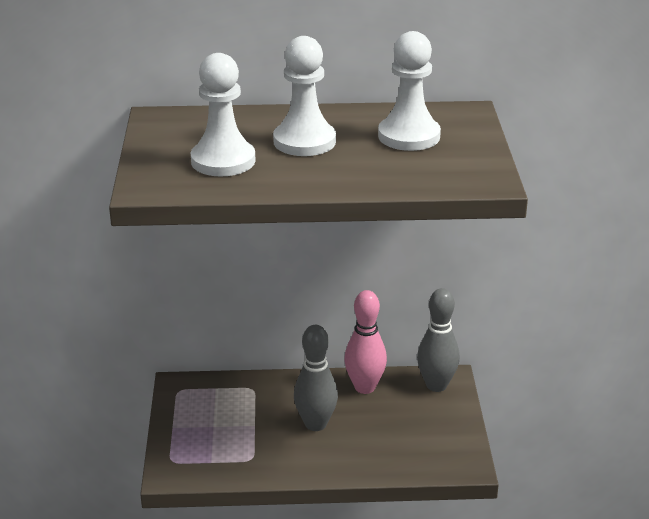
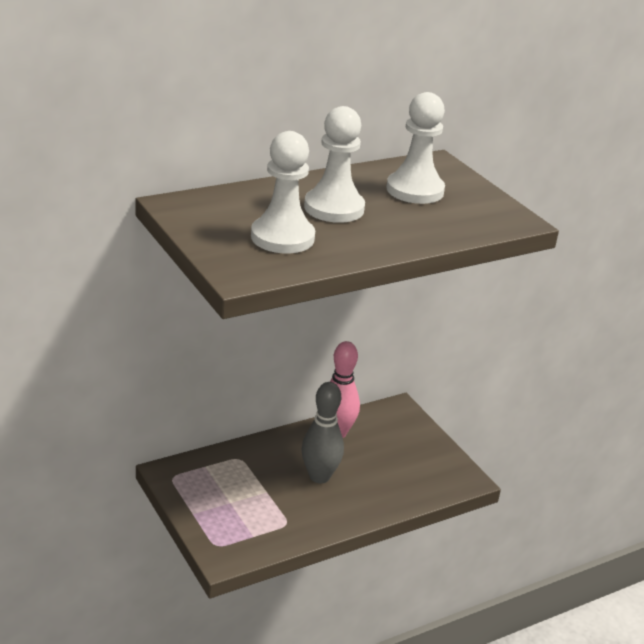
camera: 30 degrees left, 0 degrees up
grey bowling pin [417,288,460,392] -> none

